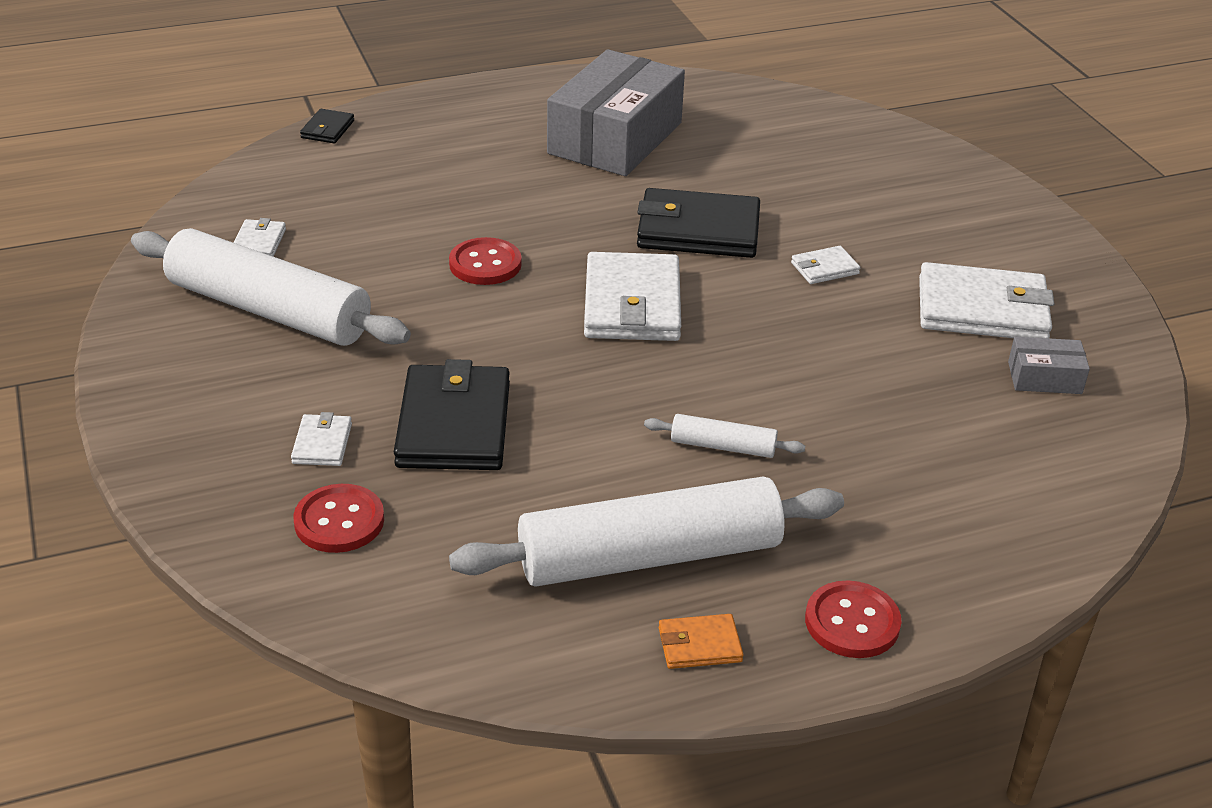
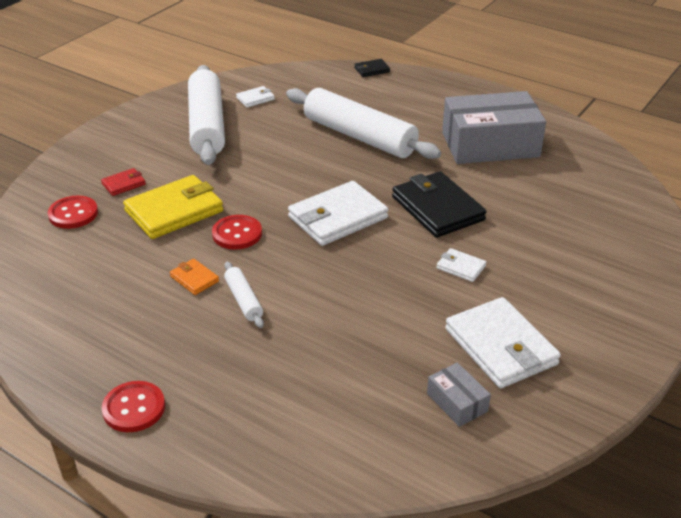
camera: 55 degrees right, 0 degrees up
white wallet [291,412,352,466] -> red wallet [101,168,146,196]
black wallet [394,359,510,470] -> yellow wallet [123,175,223,239]
red button [449,237,522,285] -> red button moved to [212,215,262,250]
white rolling pin [449,477,844,587] -> white rolling pin moved to [286,88,441,159]
orange wallet [659,614,744,669] -> orange wallet moved to [170,259,219,295]

